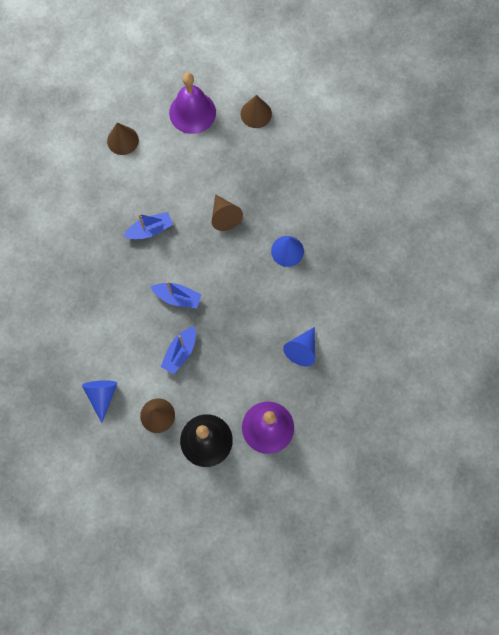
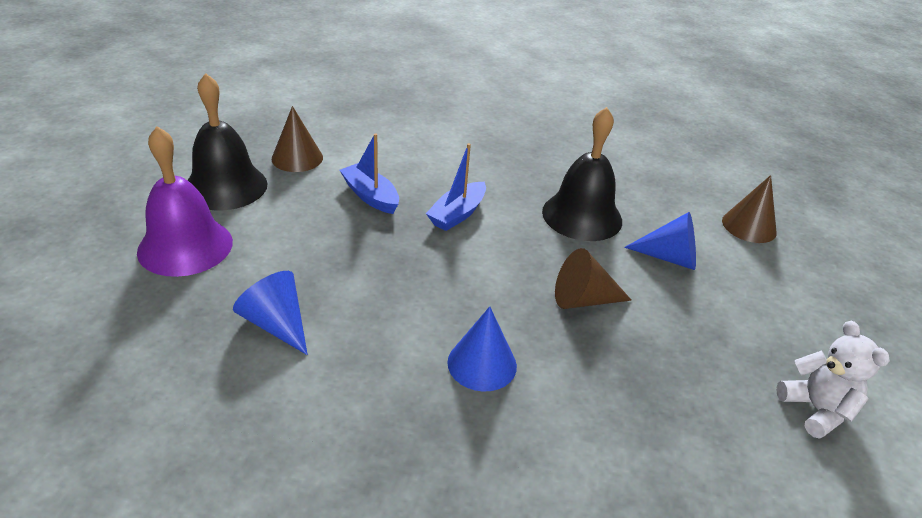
camera: 105 degrees right, 35 degrees down
blue cone [82,380,118,423] -> blue cone moved to [624,212,696,270]
blue boat [124,212,173,239] -> black bell [542,107,622,241]
purple bell [169,73,216,134] -> none
brown cone [241,95,272,128] -> white teddy bear [776,321,890,439]

